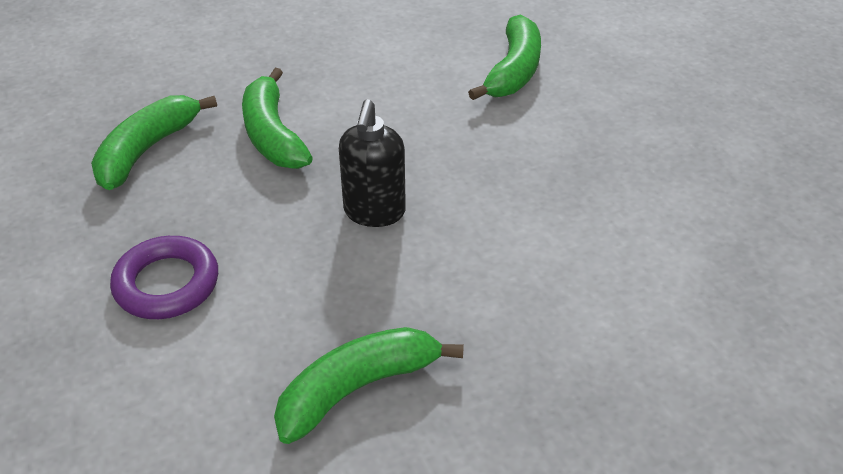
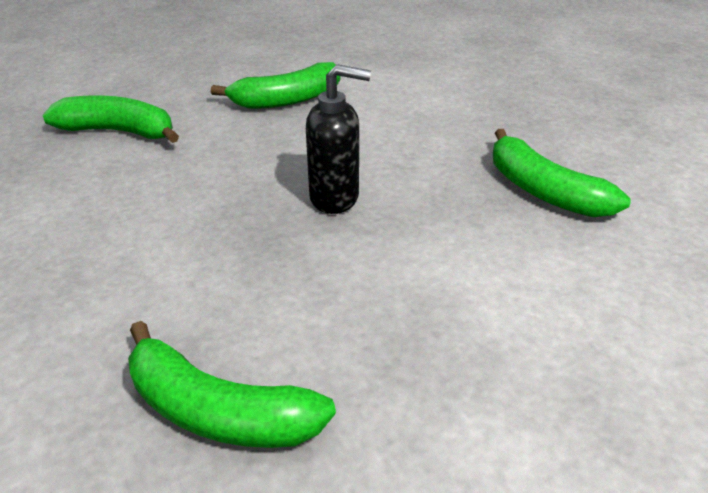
camera: 95 degrees left, 5 degrees down
purple ring [110,236,218,319] -> none
green banana [242,68,313,169] -> green banana moved to [211,62,341,109]

